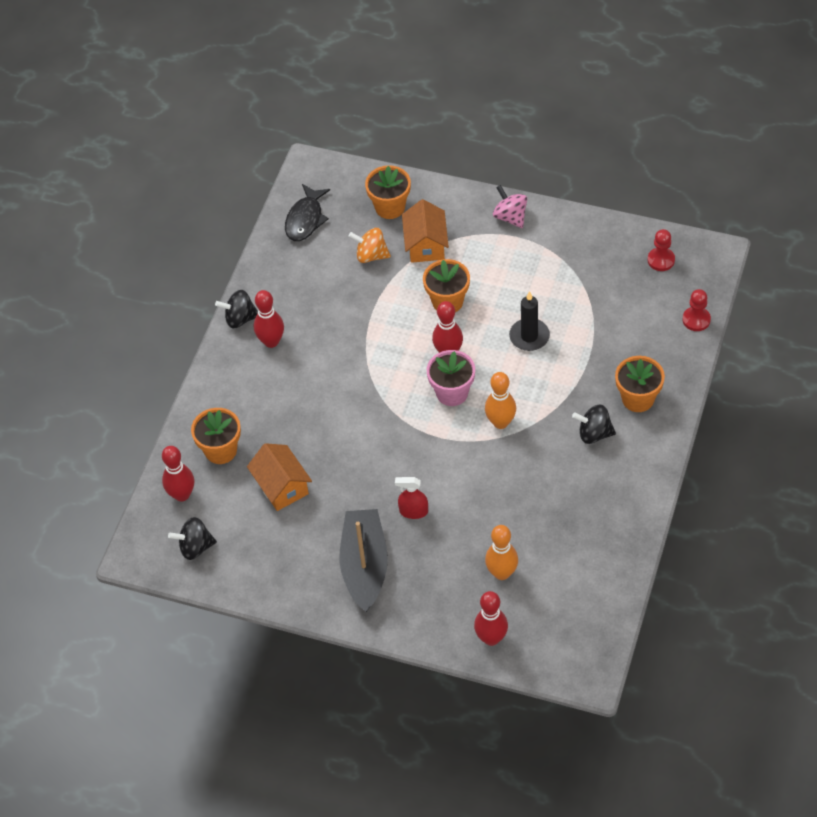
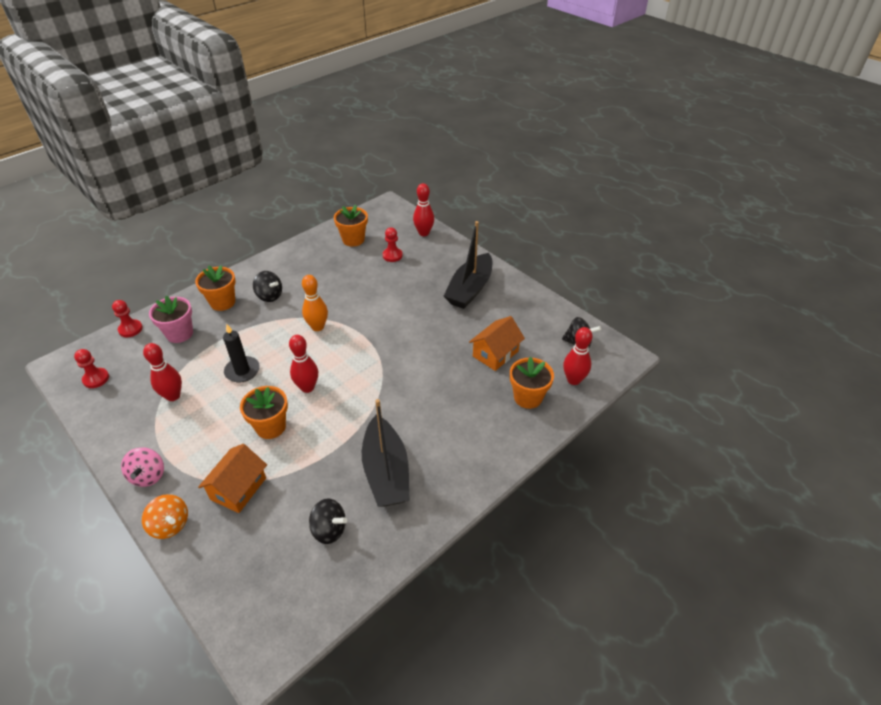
camera: 155 degrees left, 10 degrees down
black spinning top [215,290,258,329] -> black spinning top moved to [309,498,347,544]
orange house [247,443,312,511] -> orange house turned 45 degrees clockwise [469,316,525,371]
red bowling pin [254,290,284,348] -> red bowling pin moved to [143,343,182,401]
black fish [285,184,330,241] -> none
orange spinning top [349,228,391,263] -> orange spinning top moved to [142,494,188,539]
orange flower pot [365,165,411,219] -> orange flower pot moved to [334,205,368,247]
red spray bottle [395,477,428,519] -> none
pink flower pot [427,350,475,406] -> pink flower pot moved to [149,295,193,343]
orange bowling pin [485,525,518,580] -> red pawn [382,227,403,262]
none -> black boat [362,399,409,507]

